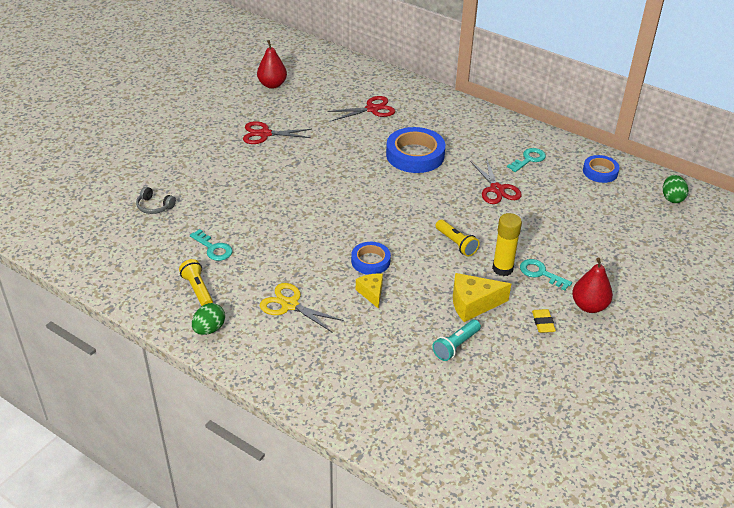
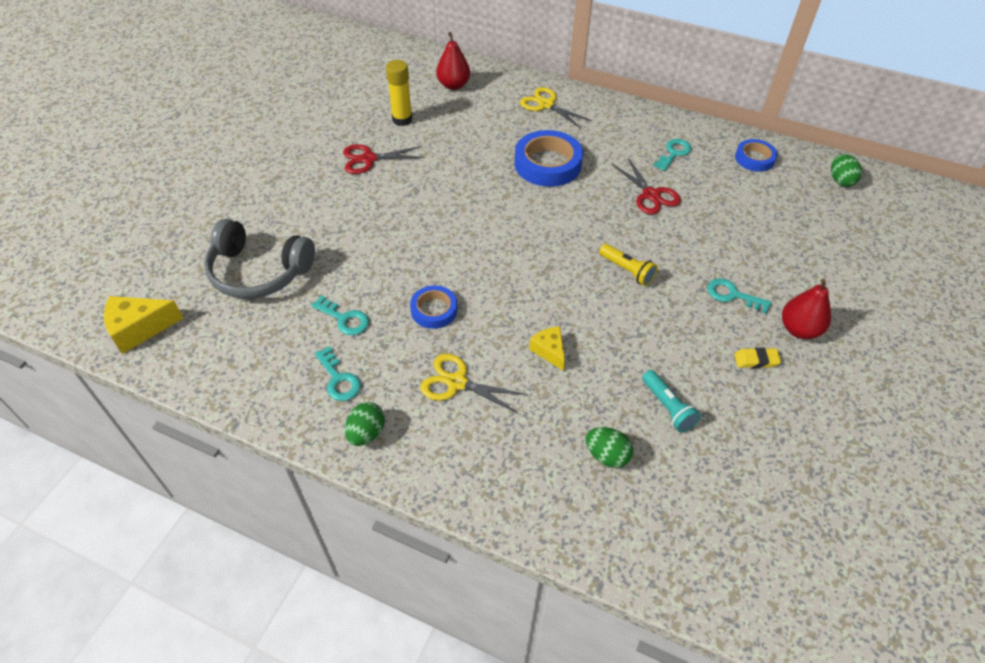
camera: 10 degrees left, 10 degrees up
grey headphones [136,187,176,214] -> grey headphones [204,219,315,299], size x2.24
yellow flashlight [179,259,213,306] -> turquoise key [315,346,361,401]
red pear [257,40,287,89] -> red pear moved to [436,32,470,90]
red scissors [328,96,395,121] -> none
blue tape [351,242,391,275] -> blue tape moved to [410,285,458,329]
turquoise flashlight [432,320,481,361] -> turquoise flashlight turned 60 degrees counterclockwise [642,370,701,432]
yellow cheese [453,273,511,322] -> yellow cheese moved to [104,296,184,354]
yellow glue stick [492,213,522,276] -> yellow glue stick moved to [386,60,412,126]
yellow eraser [532,309,556,333] -> yellow eraser turned 75 degrees counterclockwise [734,347,781,368]
none -> yellow scissors [520,87,592,128]
none -> green egg [586,427,633,468]

